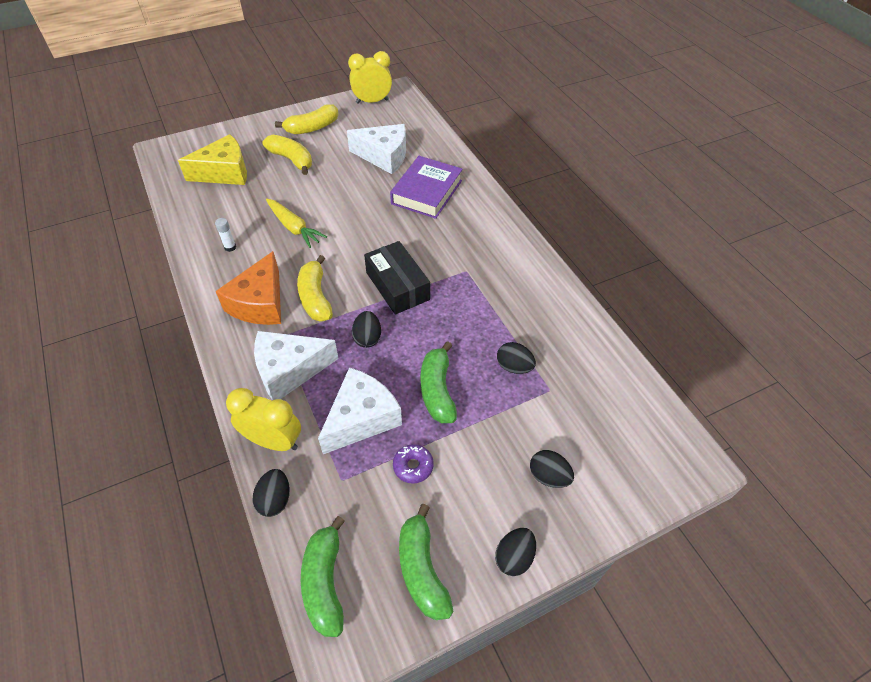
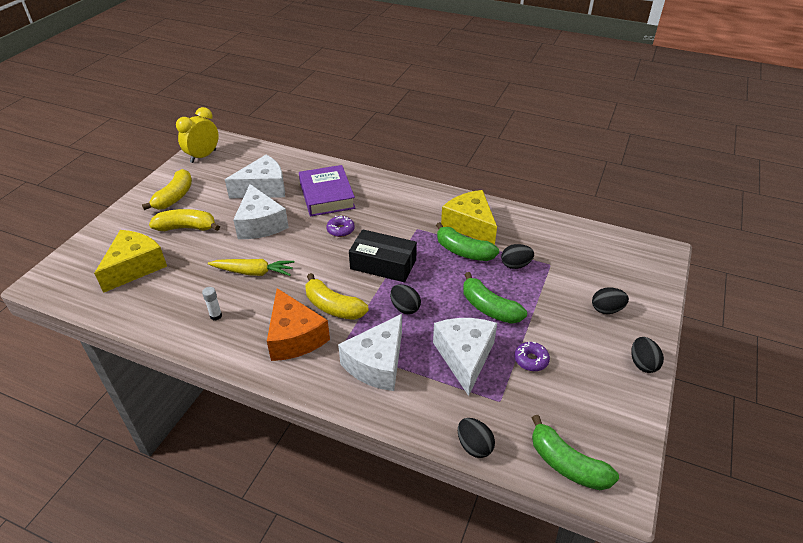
camera: 40 degrees left, 10 degrees down
yellow clock [226,388,301,451] -> none
green banana [399,504,453,620] -> green banana moved to [436,222,499,261]
none -> white cheese [233,184,289,239]
none -> purple donut [326,215,355,237]
none -> yellow cheese [441,190,497,245]

